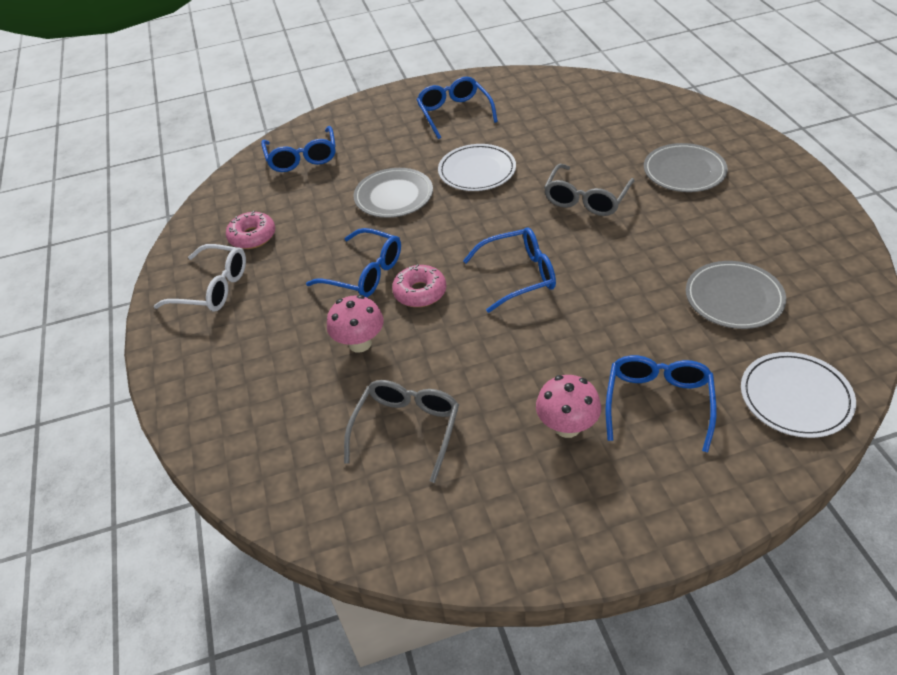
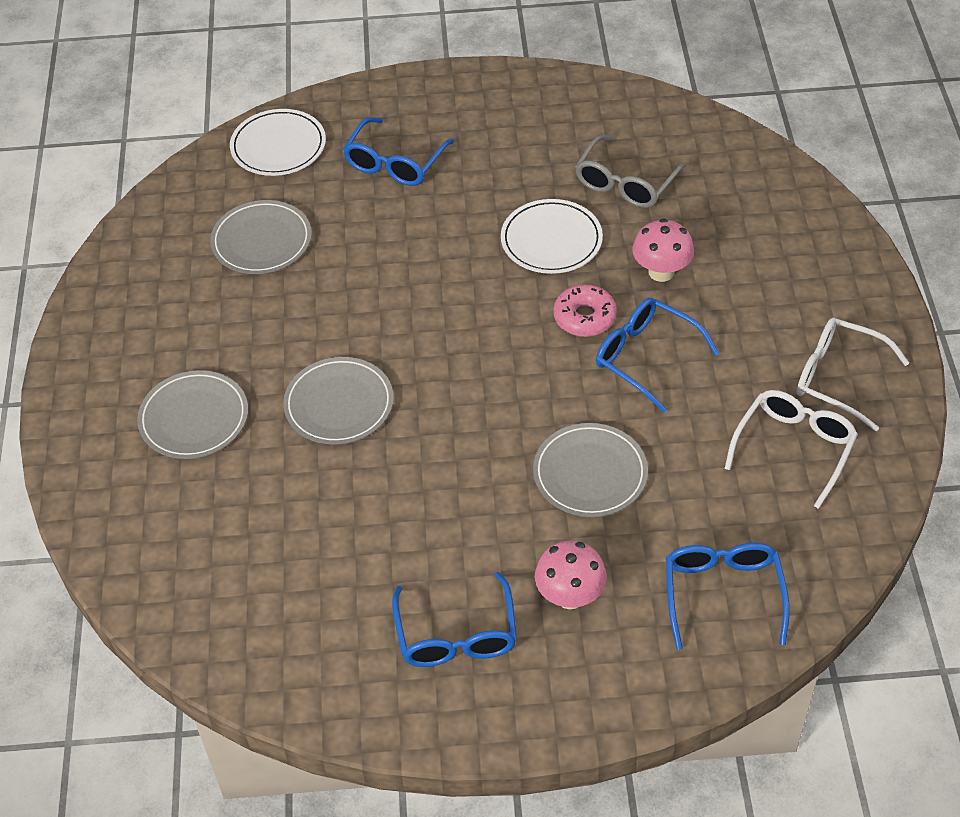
camera: 170 degrees left, 5 degrees up
pink donut [226,211,275,249] -> white glasses [724,390,858,509]
white plate [438,144,516,191] -> white plate moved to [501,199,603,274]
blue glasses [463,227,556,313] -> none
pink mushroom [536,375,601,438] -> pink mushroom moved to [535,541,607,609]
grey glasses [544,164,635,216] -> grey plate [283,357,394,444]

